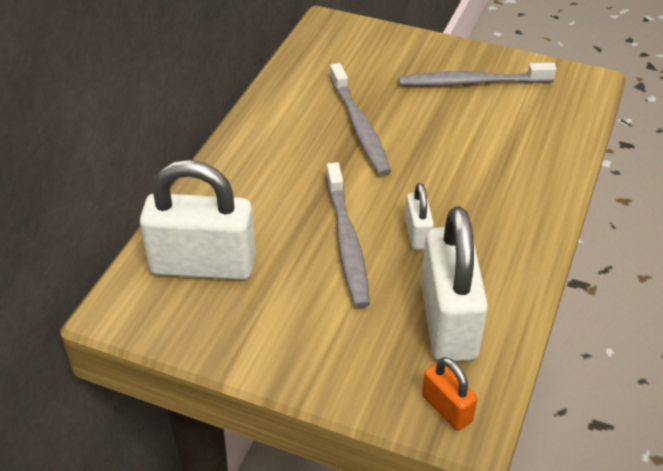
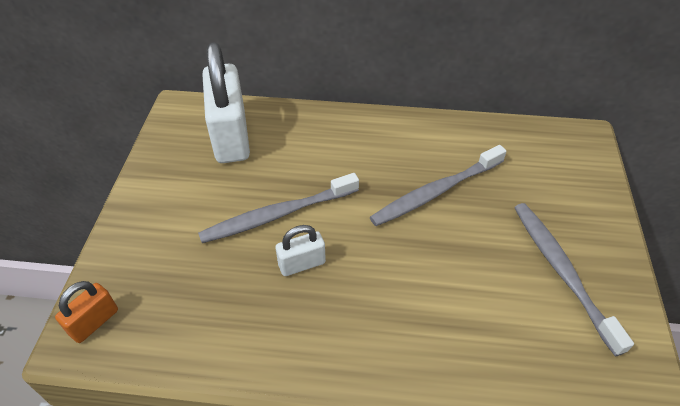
camera: 75 degrees right, 5 degrees up
white padlock [421,206,488,361] -> none

